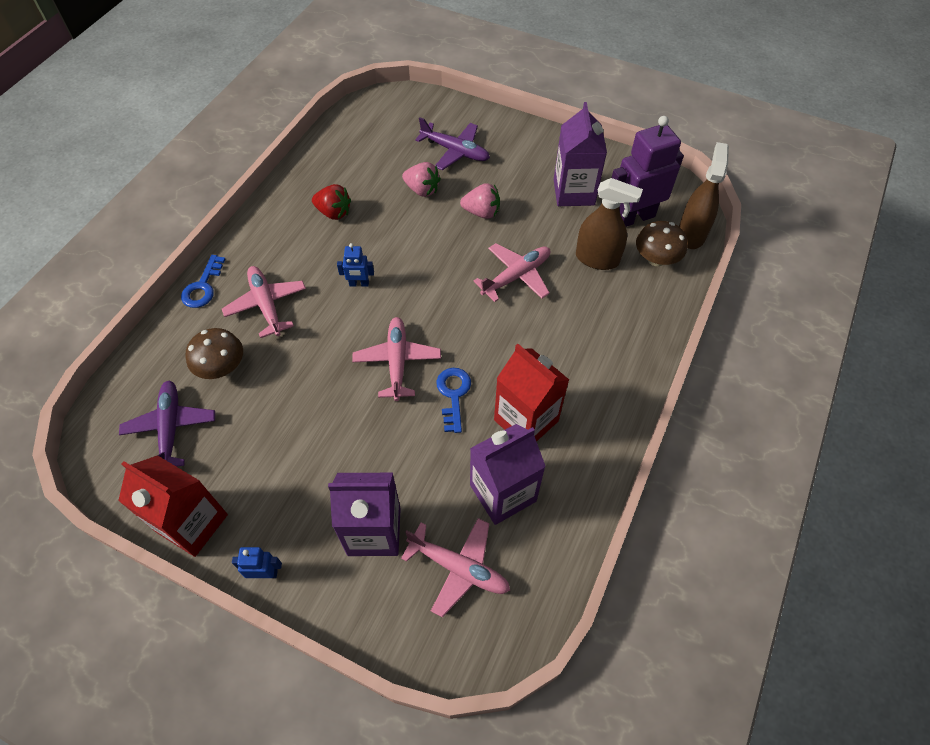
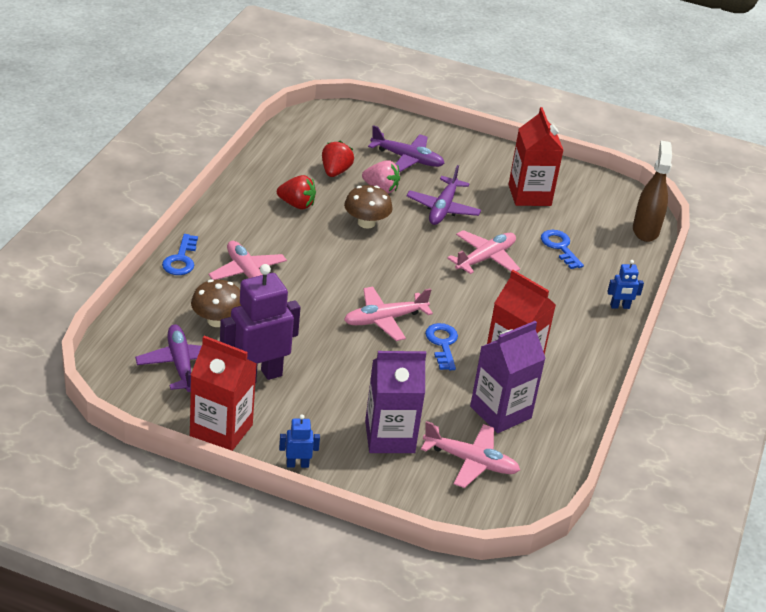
camera: 10 degrees left, 20 degrees down
blue robot [337,243,374,287] -> blue robot moved to [607,260,644,309]
pink plane [352,317,441,401] -> pink plane turned 105 degrees counterclockwise [344,287,433,341]
pink strawberry [460,183,500,219] -> purple plane [407,165,481,225]
purple carton [554,102,607,206] -> red carton [509,107,564,206]
brown spray bottle [576,178,643,270] -> blue key [541,230,584,269]
purple robot [612,116,684,227] -> purple robot moved to [220,264,301,383]
brown mushroom [636,221,687,266] -> brown mushroom moved to [344,185,393,229]
none -> red strawberry [322,141,354,177]

